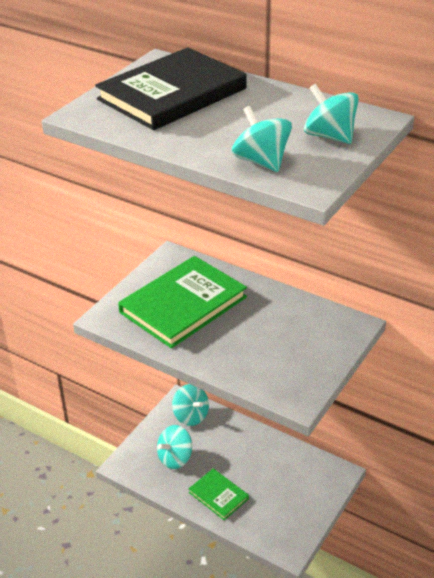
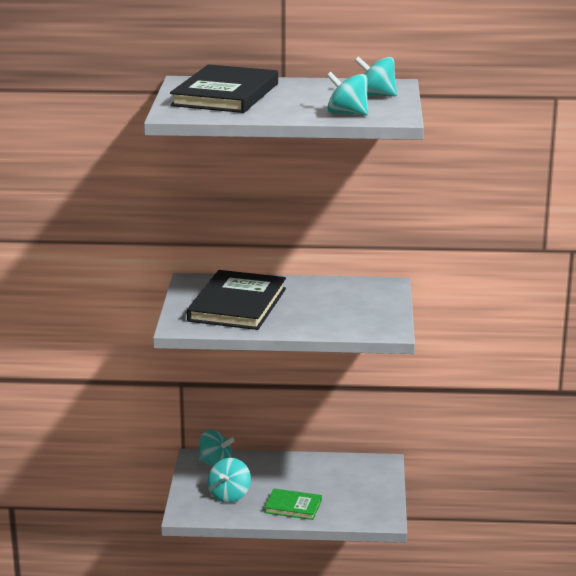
camera: 30 degrees left, 15 degrees down
green book [118,256,247,348] -> black book [187,270,286,330]

